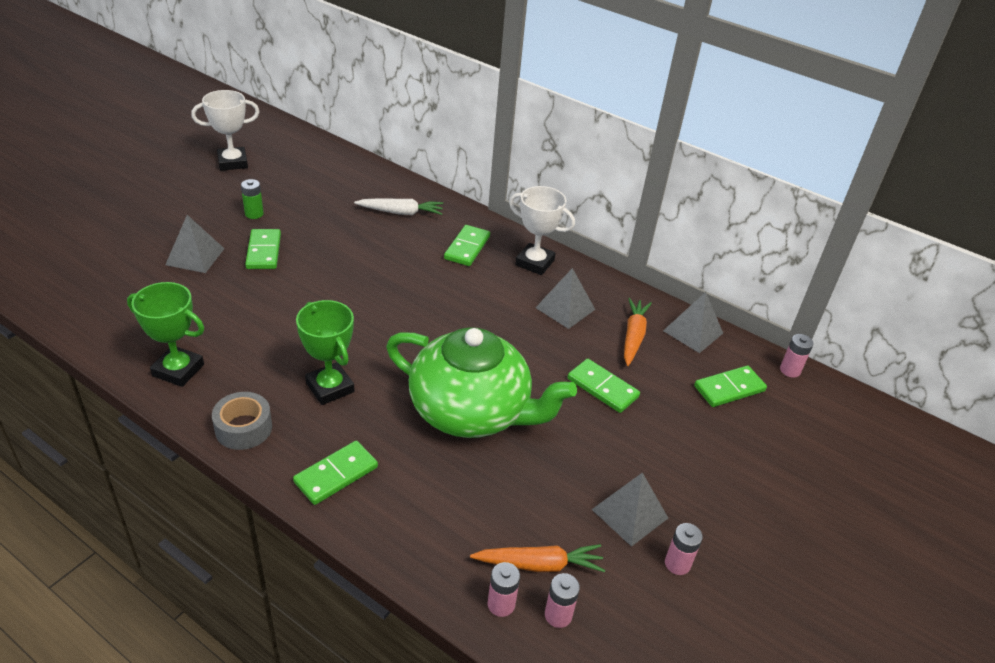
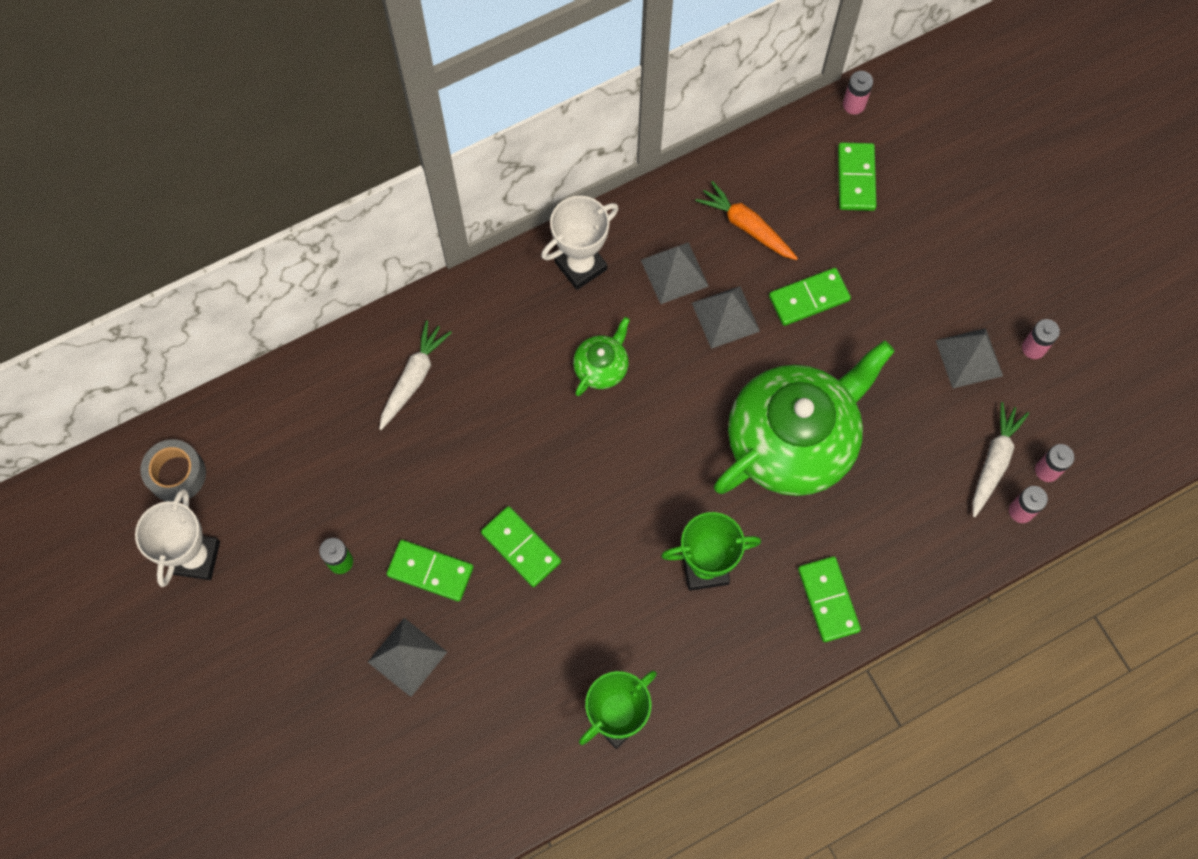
camera: 60 degrees left, 30 degrees up
grey tape [212,392,272,450] -> grey tape moved to [140,439,206,502]
green domino [444,225,490,266] -> green domino moved to [481,506,561,587]
orange carrot [470,544,605,572] -> white carrot [972,402,1029,517]
grey pyramid [663,292,723,353] -> grey pyramid moved to [692,286,760,349]
none -> green teapot [573,317,630,396]

